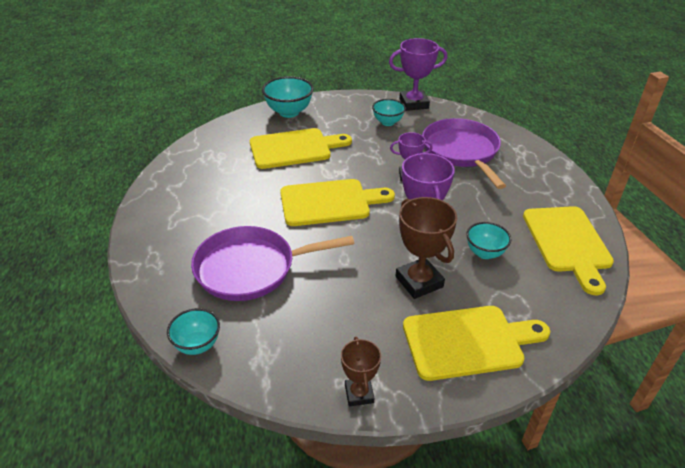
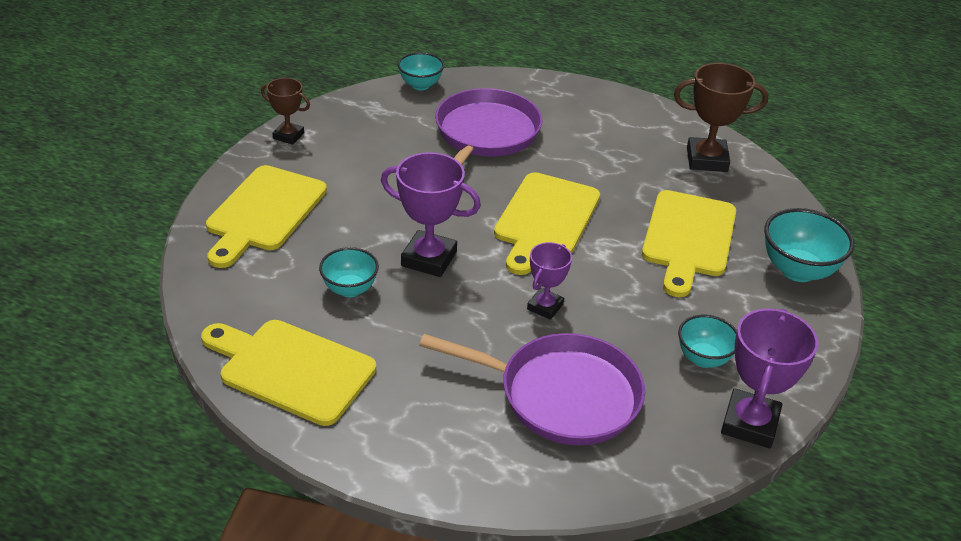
camera: 120 degrees right, 0 degrees up
brown trophy [396,197,457,299] -> brown trophy moved to [674,63,768,172]

